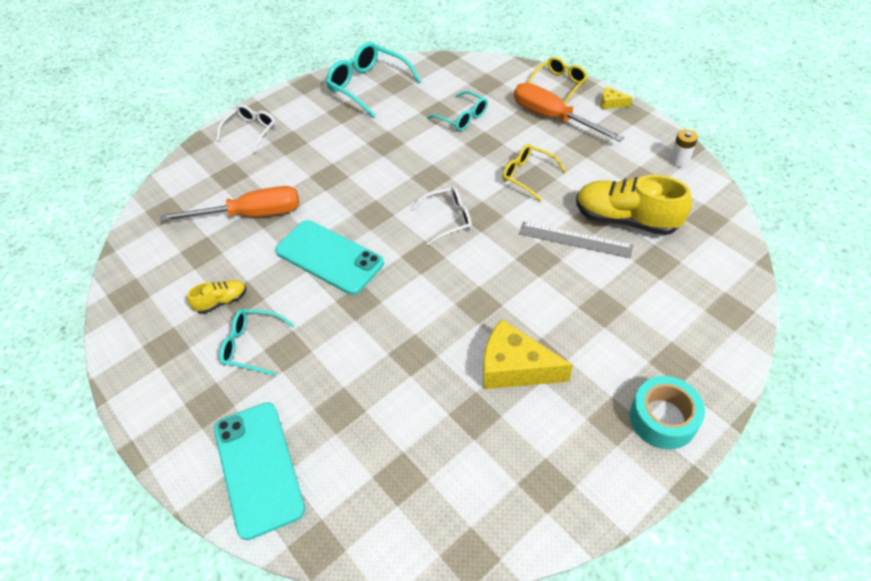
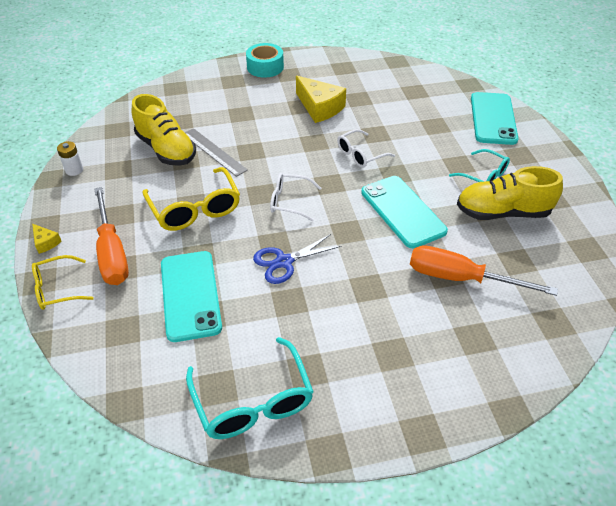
camera: 155 degrees left, 5 degrees down
yellow shoe [187,280,246,314] -> yellow shoe [457,166,563,220], size x2.05
white glasses [216,104,276,153] -> white glasses moved to [337,129,395,168]
turquoise glasses [427,91,488,131] -> turquoise phone [161,251,222,342]
yellow glasses [502,144,566,201] -> yellow glasses [142,167,240,231], size x1.61
none -> blue scissors [253,234,341,284]

